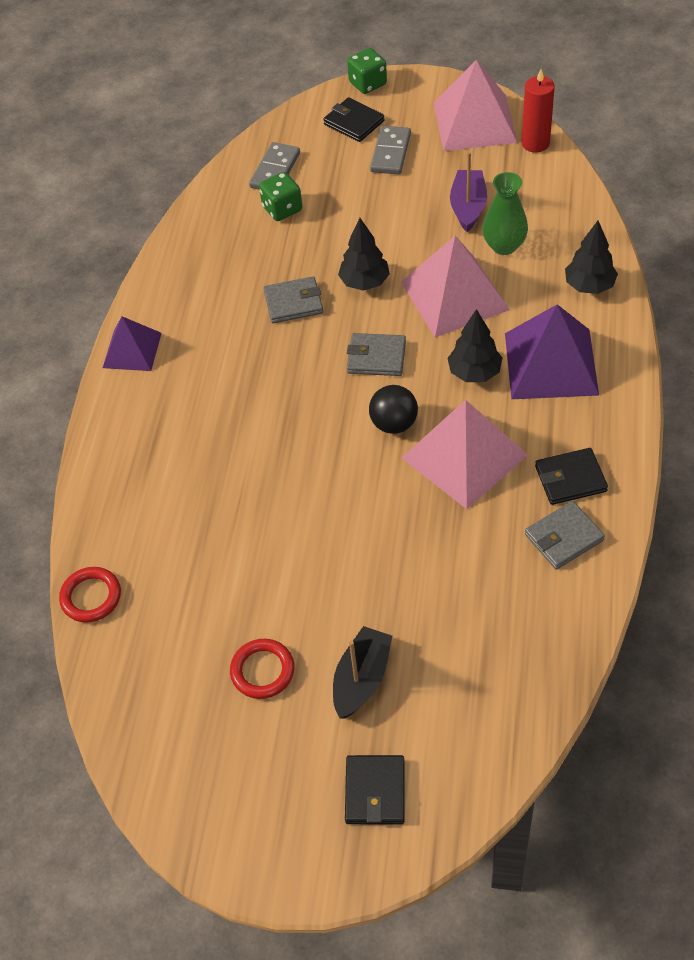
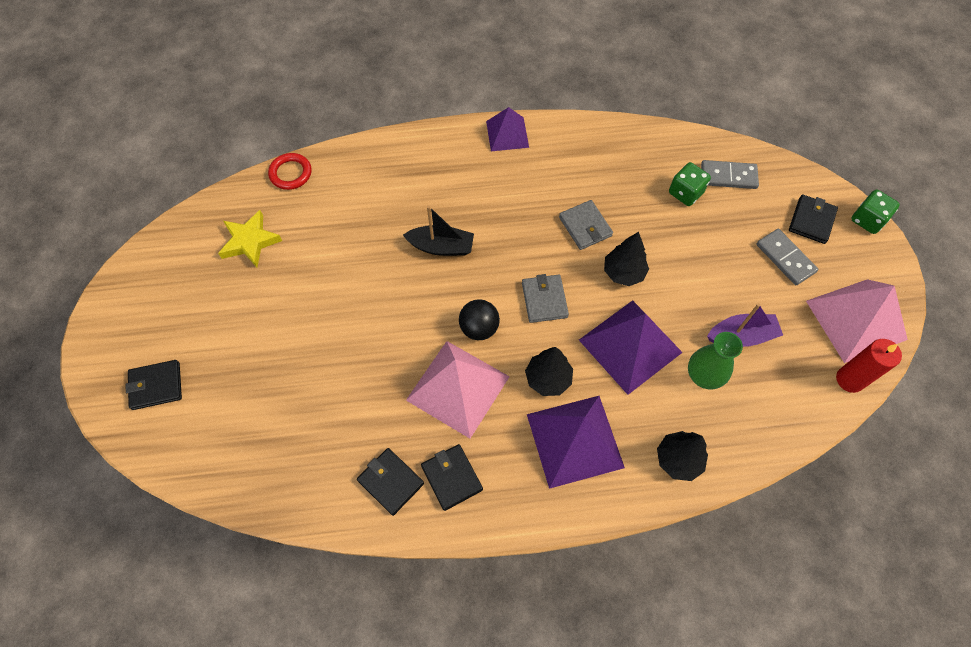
camera: 70 degrees right, 10 degrees up
red ring [230,639,294,699] -> none
black boat [333,626,392,719] -> black boat moved to [403,206,474,256]
grey domino [370,126,411,174] -> grey domino turned 60 degrees clockwise [756,229,818,285]
pink pyramid [401,236,510,337] -> purple pyramid [579,300,683,395]
grey wallet [525,501,605,570] -> black wallet [357,448,424,516]
none -> yellow star [218,210,282,267]

